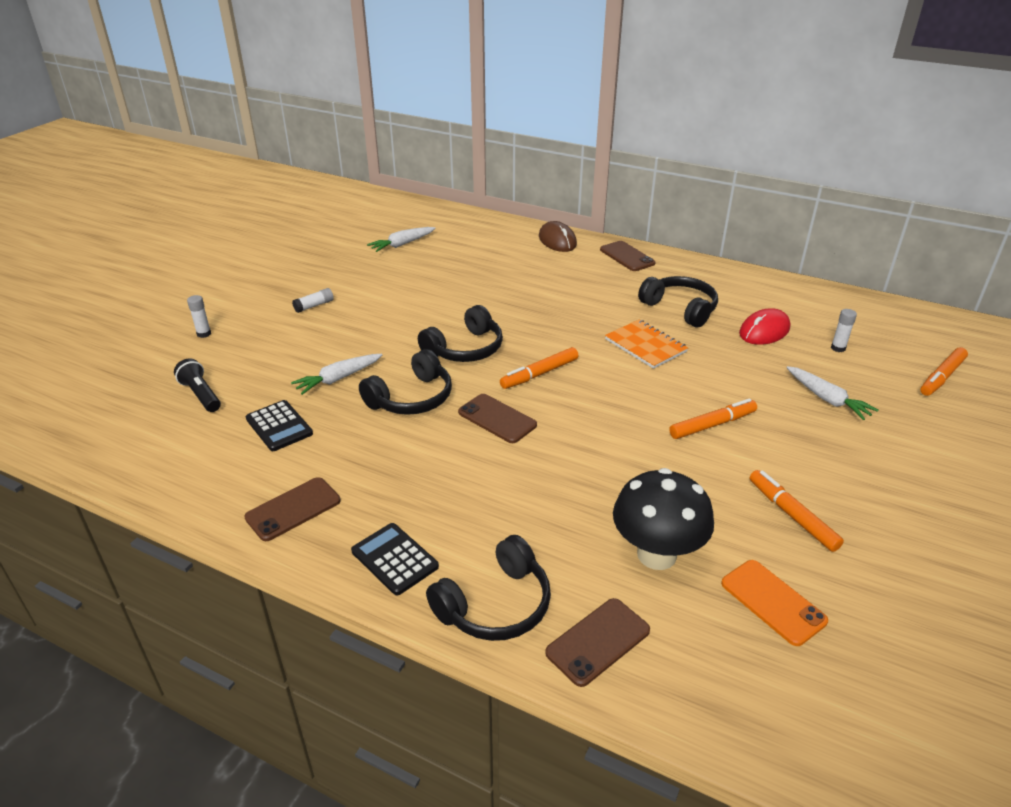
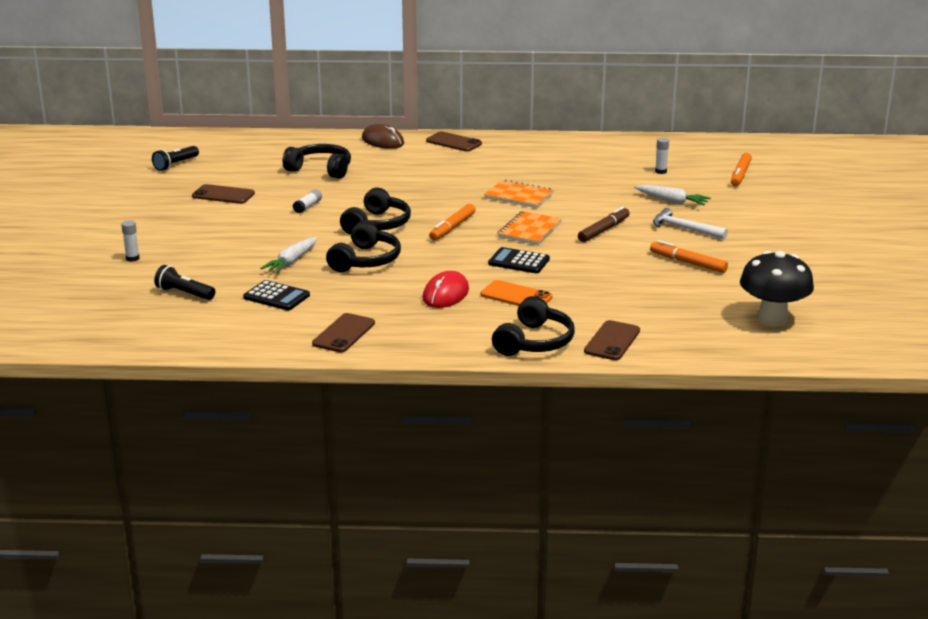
camera: 25 degrees left, 10 degrees down
white glue stick [292,288,334,313] -> white glue stick moved to [293,189,322,214]
black calculator [351,523,439,595] -> black calculator moved to [488,247,550,273]
white carrot [367,227,435,252] -> none
brown phone [458,394,537,443] -> brown phone moved to [192,184,255,204]
black mushroom [613,468,714,570] -> black mushroom moved to [740,251,814,327]
black headphones [638,276,718,327] -> black headphones moved to [283,144,351,179]
orange marker [669,398,757,439] -> brown marker [578,206,630,242]
orange phone [721,560,828,646] -> orange phone moved to [481,280,553,306]
red mouse [739,308,790,345] -> red mouse moved to [423,271,469,308]
none -> black flashlight [152,146,199,171]
none -> orange notebook [497,211,562,245]
none -> white hammer [653,208,728,239]

